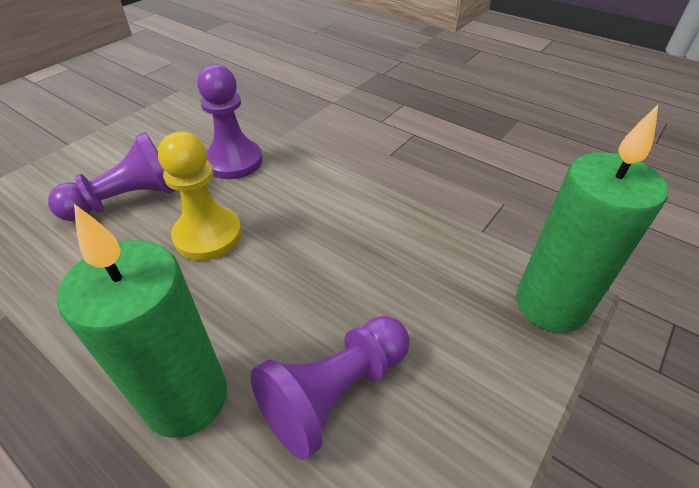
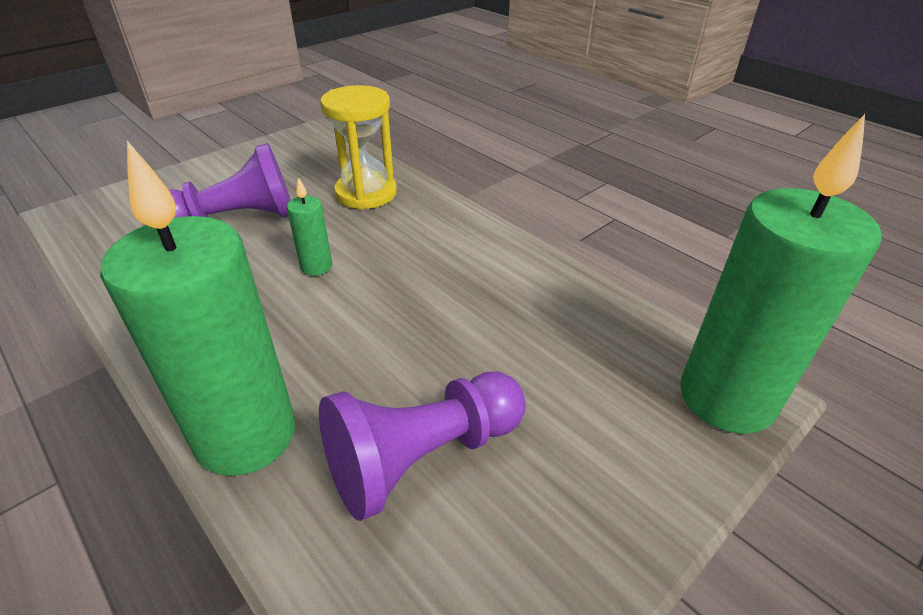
camera: 10 degrees right, 5 degrees down
yellow pawn [158,132,242,261] -> green candle [287,177,332,276]
purple pawn [197,64,263,179] -> yellow hourglass [320,85,397,210]

